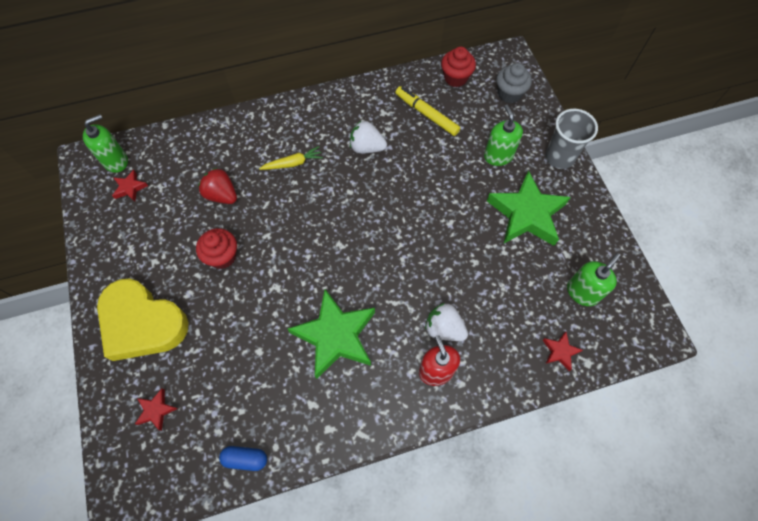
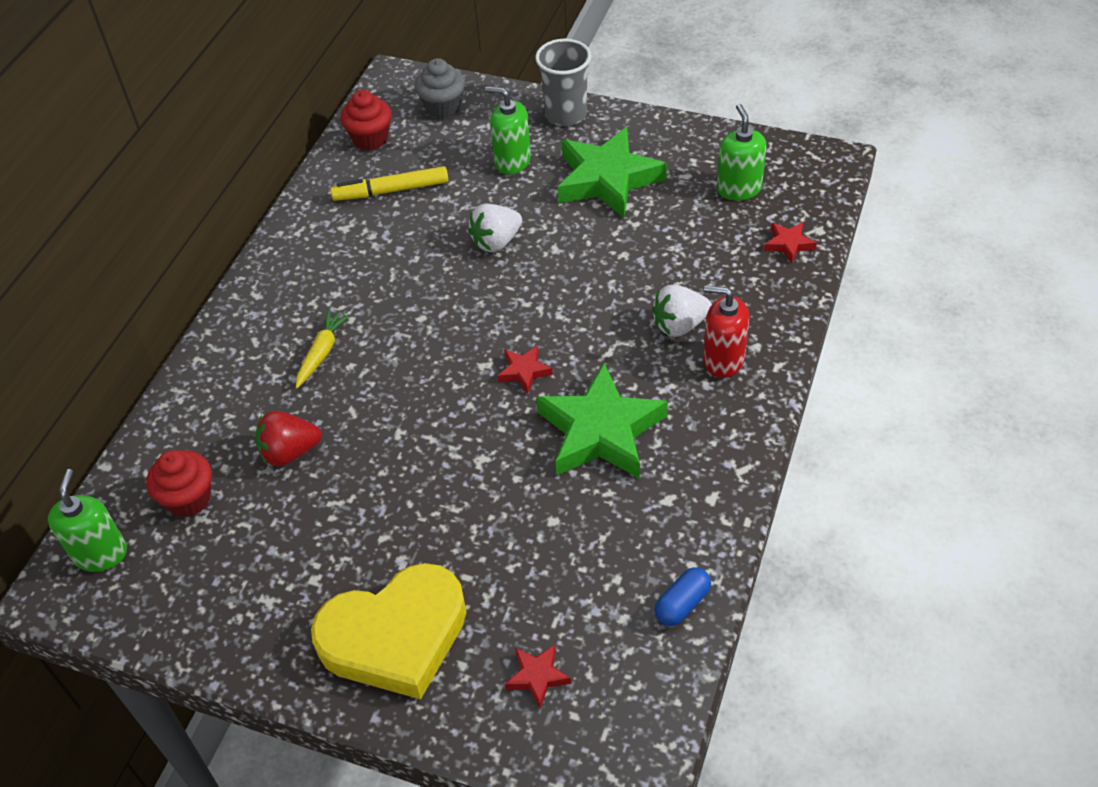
camera: 50 degrees left, 15 degrees down
red star [112,170,148,202] -> red star moved to [497,345,553,393]
red cupcake [196,228,237,269] -> red cupcake moved to [146,450,212,517]
white strawberry [350,121,387,153] -> white strawberry moved to [468,204,522,252]

